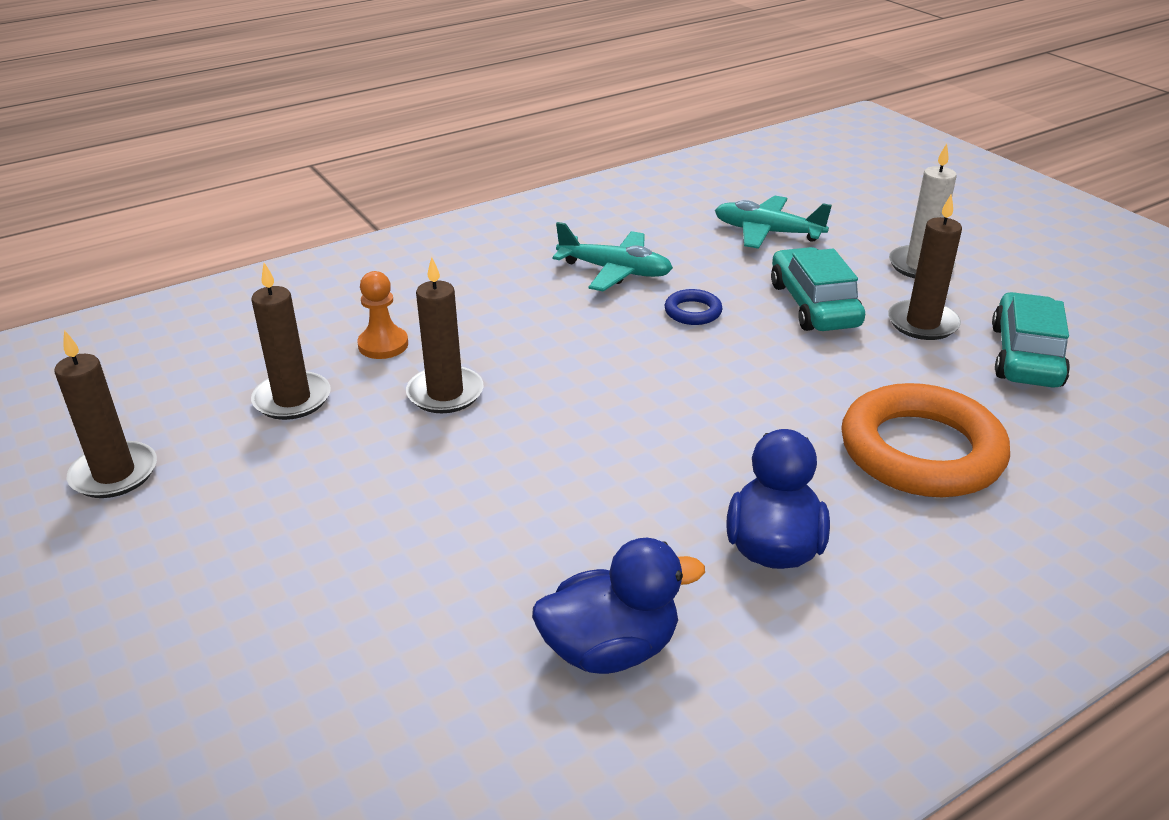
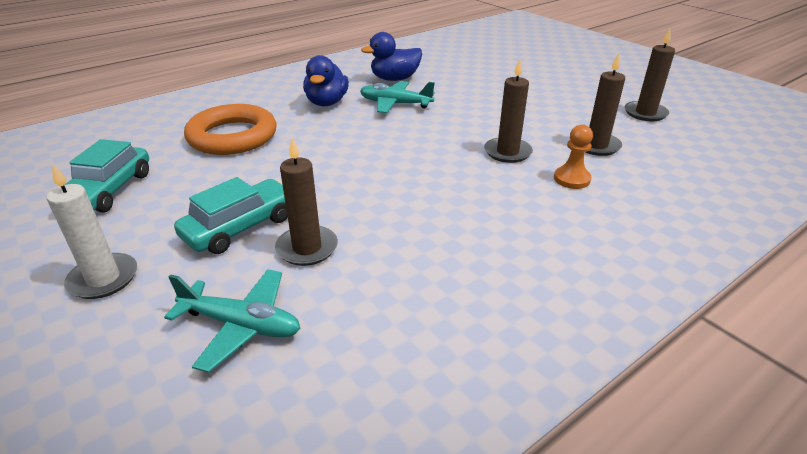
camera: 175 degrees right, 0 degrees up
turquoise plane [552,222,673,292] -> turquoise plane moved to [360,81,435,113]
blue ring [665,289,723,325] -> none
turquoise car [771,247,865,331] -> turquoise car turned 120 degrees counterclockwise [174,177,288,254]
brown candle [888,194,962,340] -> brown candle moved to [275,137,338,266]

